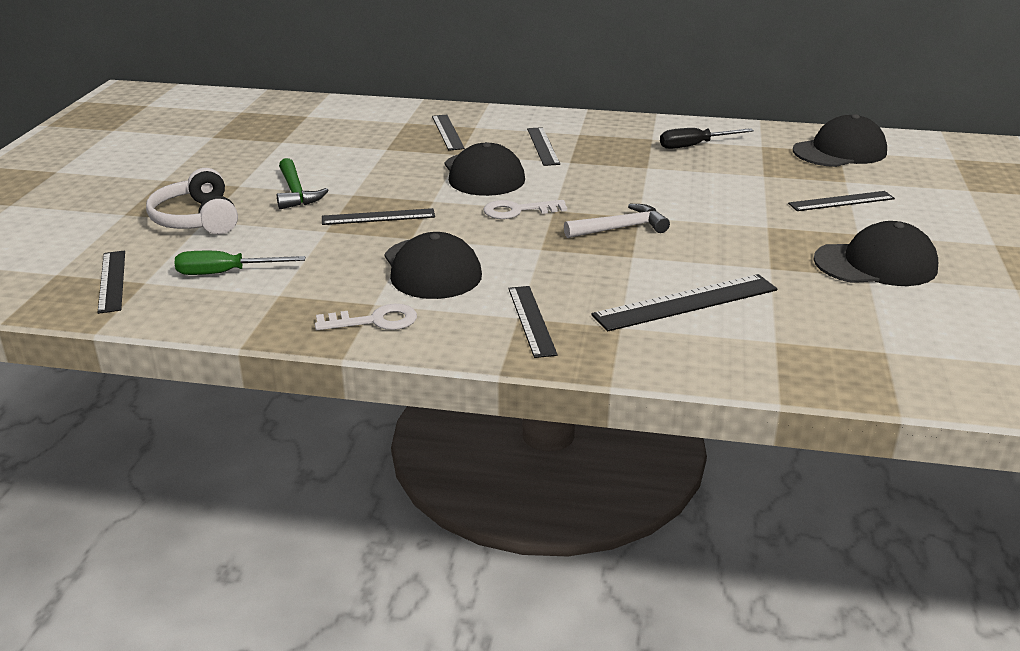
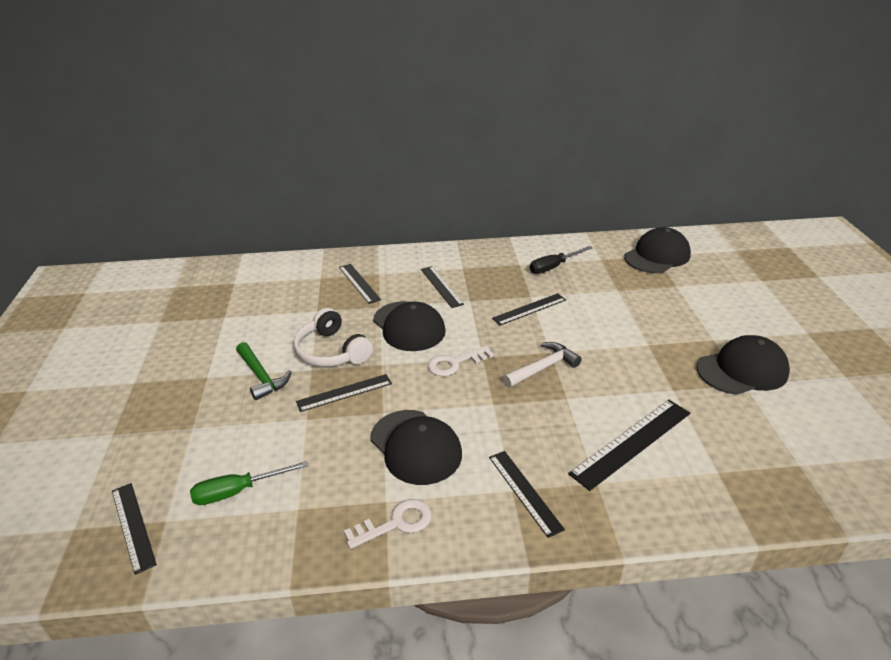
camera: 15 degrees left, 5 degrees up
white headphones [146,168,238,235] -> white headphones moved to [293,308,373,367]
black ruler [788,191,895,211] -> black ruler moved to [492,293,566,325]

